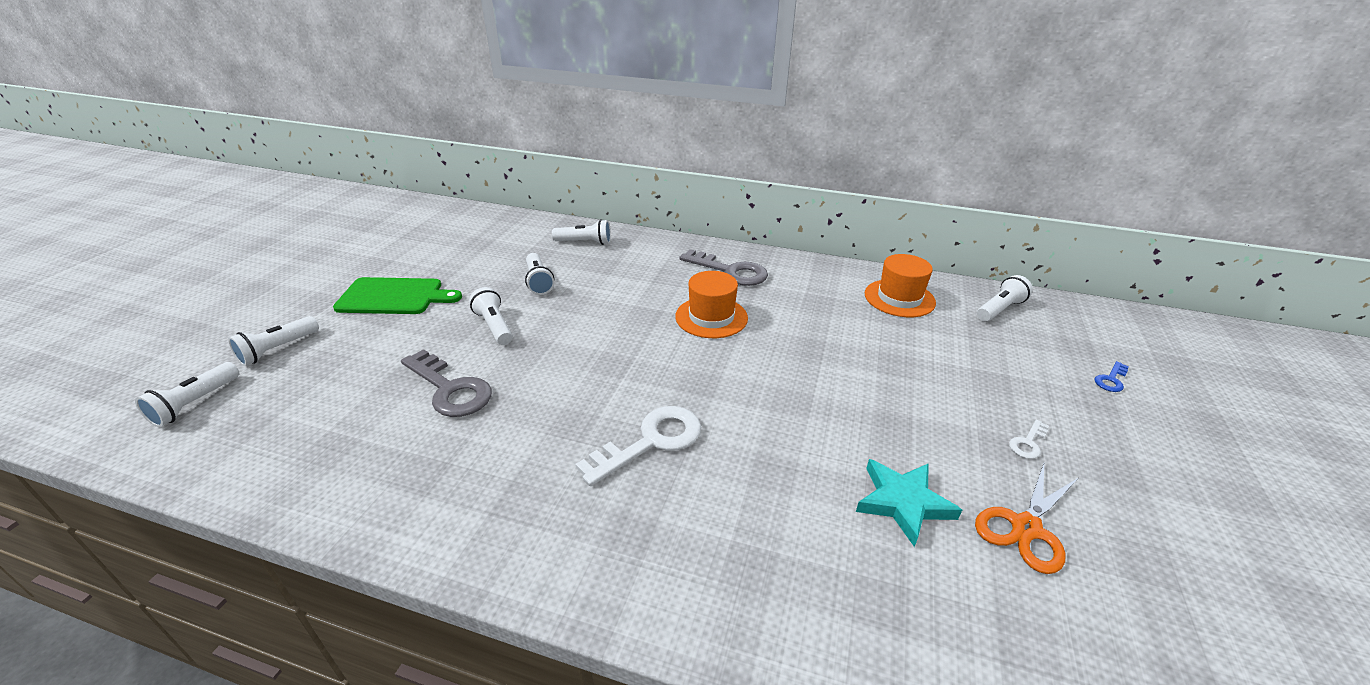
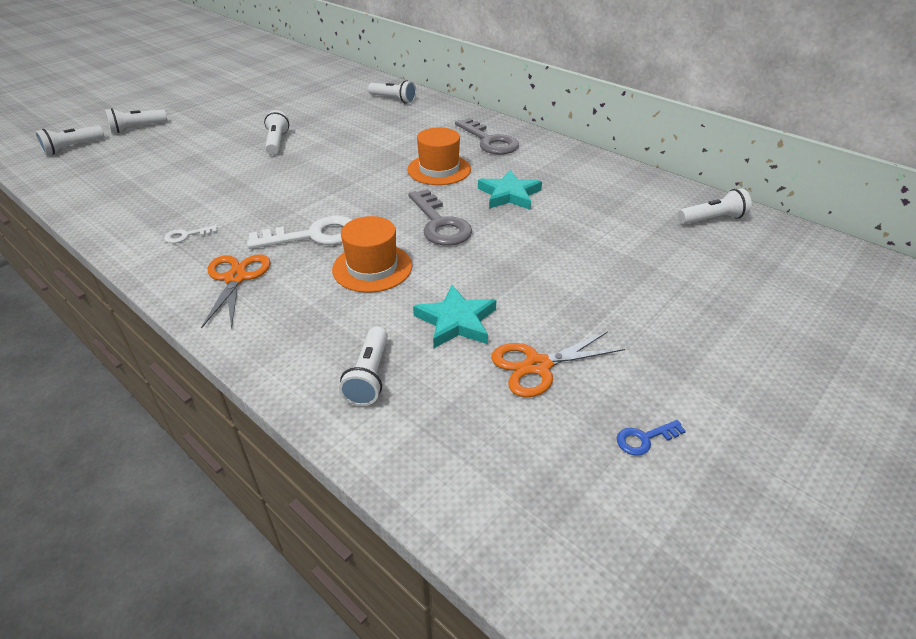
camera: 25 degrees right, 5 degrees up
green cutting board [333,277,462,314] -> none
grey key [401,349,492,417] -> grey key moved to [408,189,472,246]
white flashlight [525,253,554,295] -> white flashlight moved to [339,326,388,406]
orange hat [864,254,936,317] -> orange hat moved to [332,216,412,293]
white key [1009,420,1049,459] -> white key moved to [164,225,217,243]
blue key [1095,361,1129,392] -> blue key moved to [617,420,686,456]
none -> orange scissors [201,254,271,329]
none -> turquoise star [478,170,542,210]

